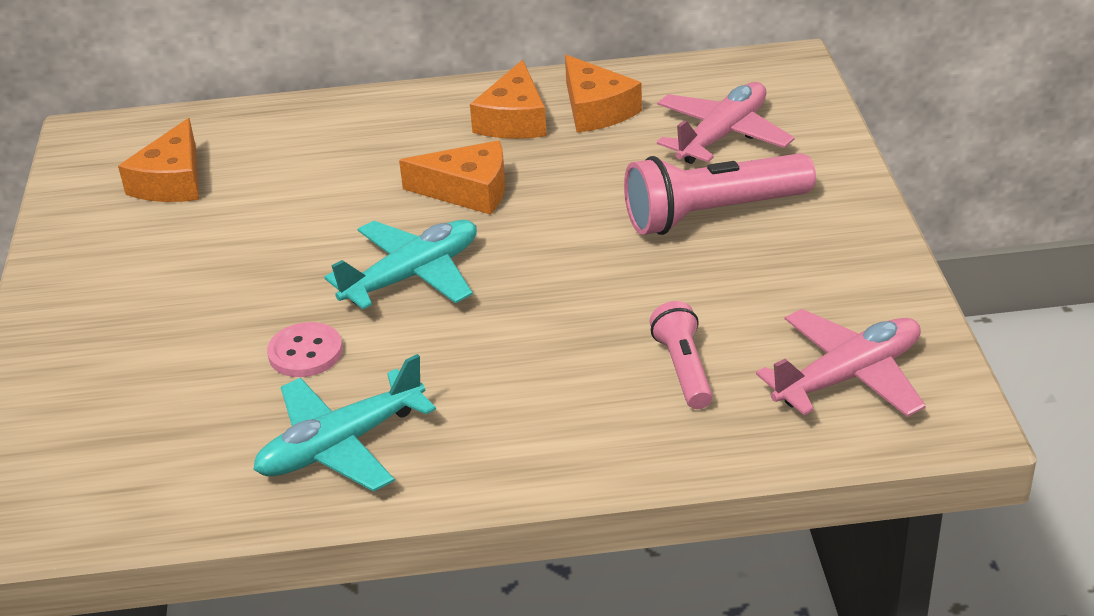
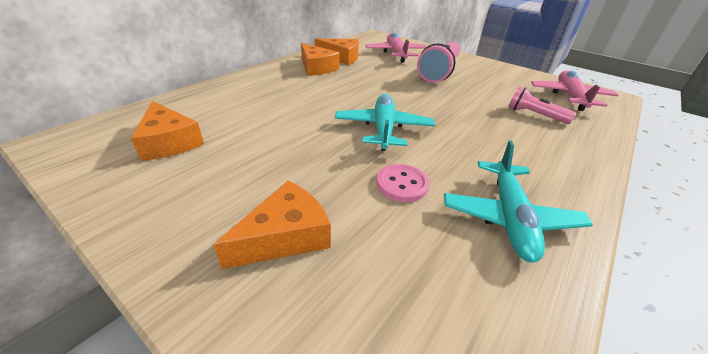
camera: 50 degrees left, 0 degrees up
orange cheese [399,140,505,215] -> orange cheese moved to [214,181,331,269]

